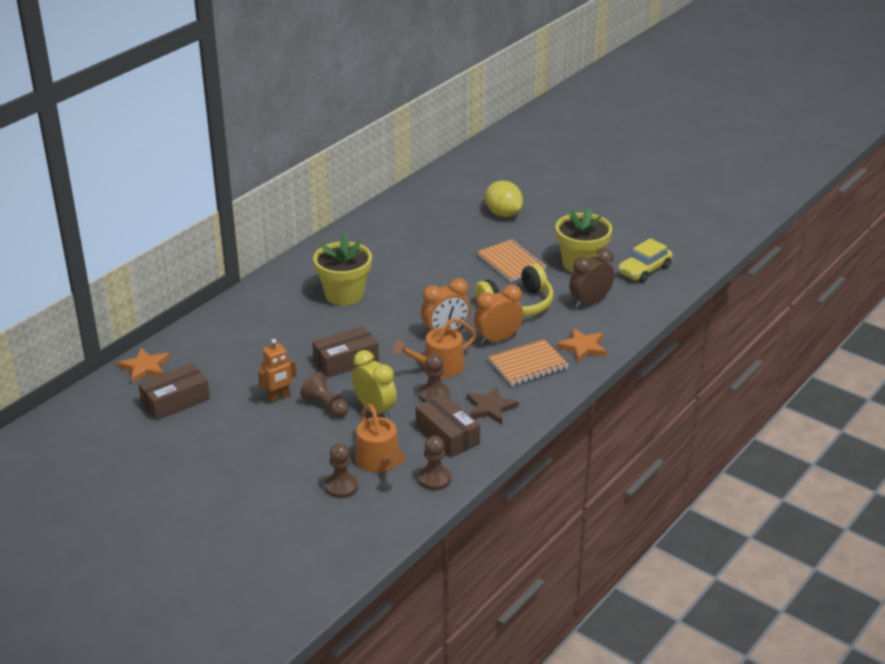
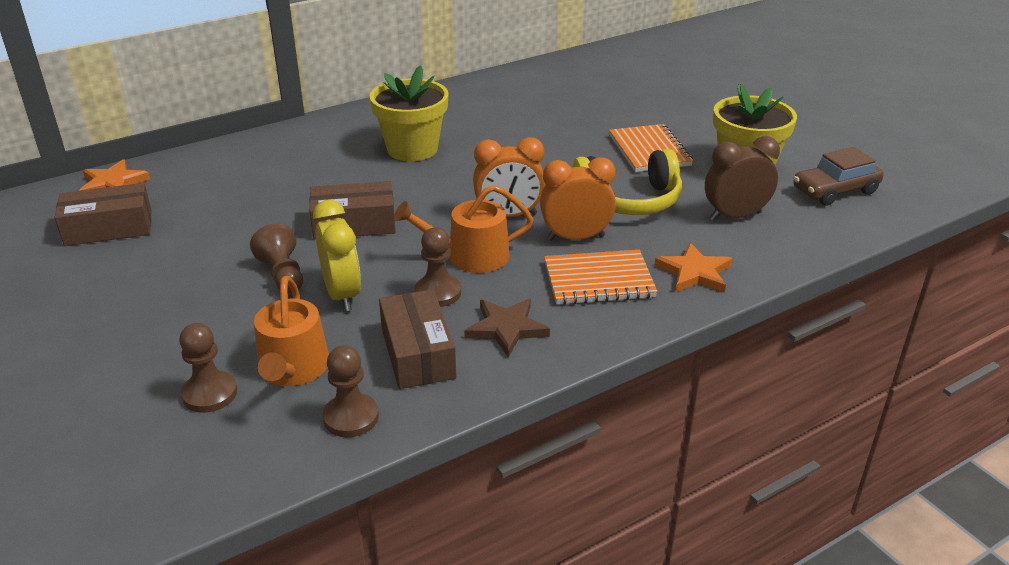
camera: 20 degrees right, 0 degrees up
orange robot [258,339,296,403] -> none
yellow lemon [485,181,523,217] -> none
yellow car [618,238,673,283] -> brown car [793,147,883,206]

